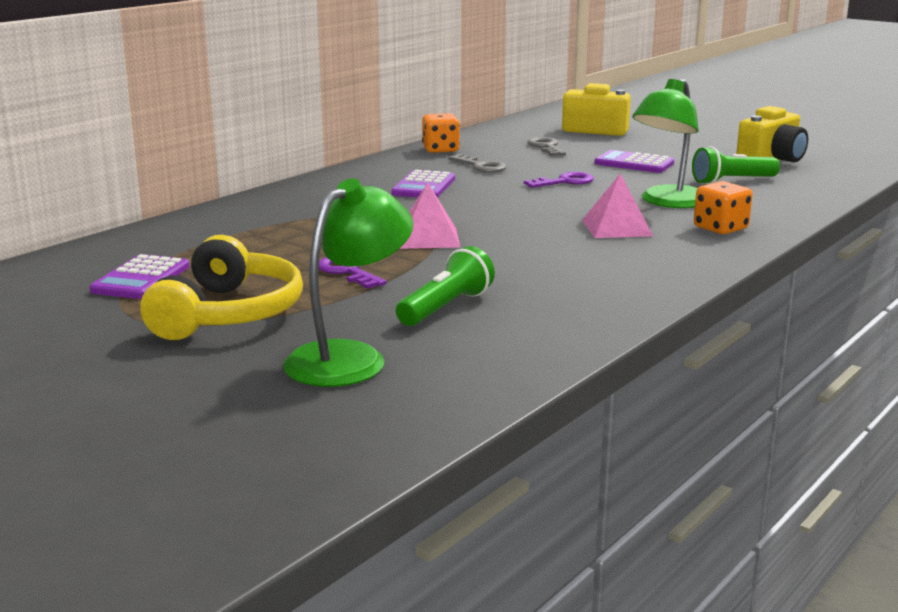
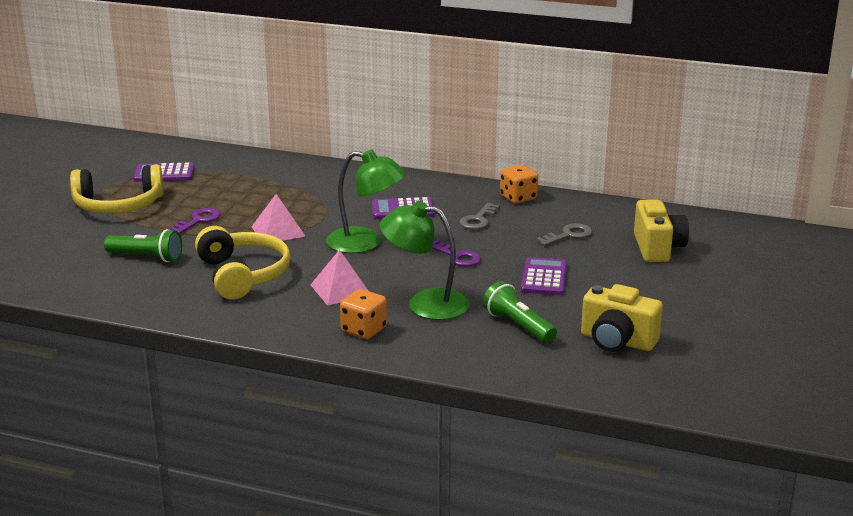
camera: 70 degrees right, 5 degrees up
green lamp [283,178,413,387] -> green lamp moved to [326,150,406,253]
none -> yellow headphones [195,226,291,300]

